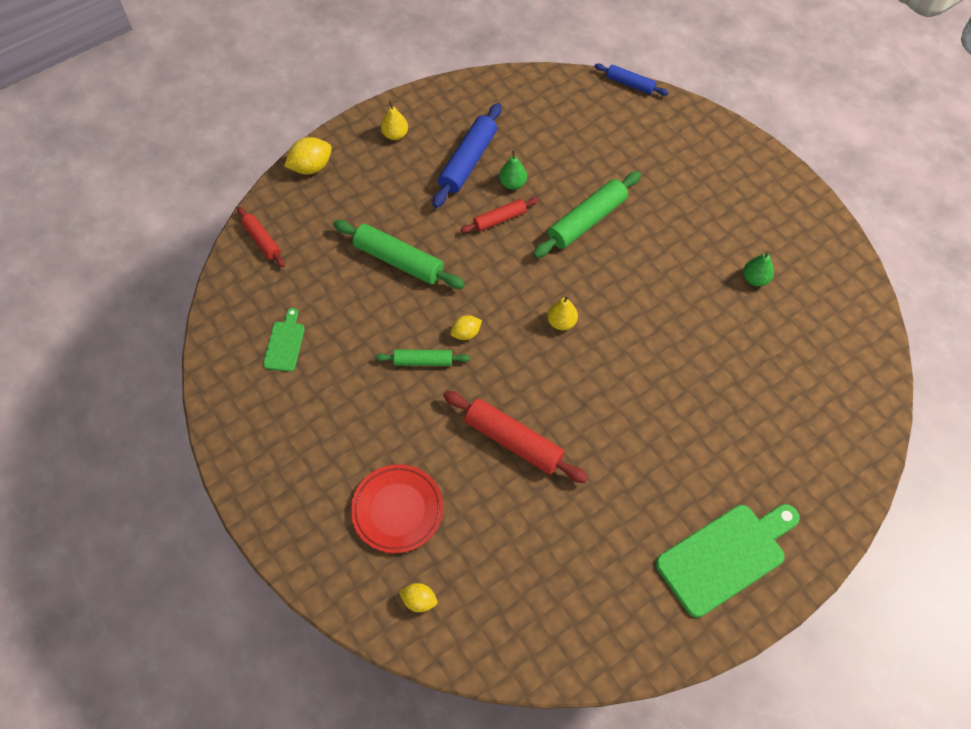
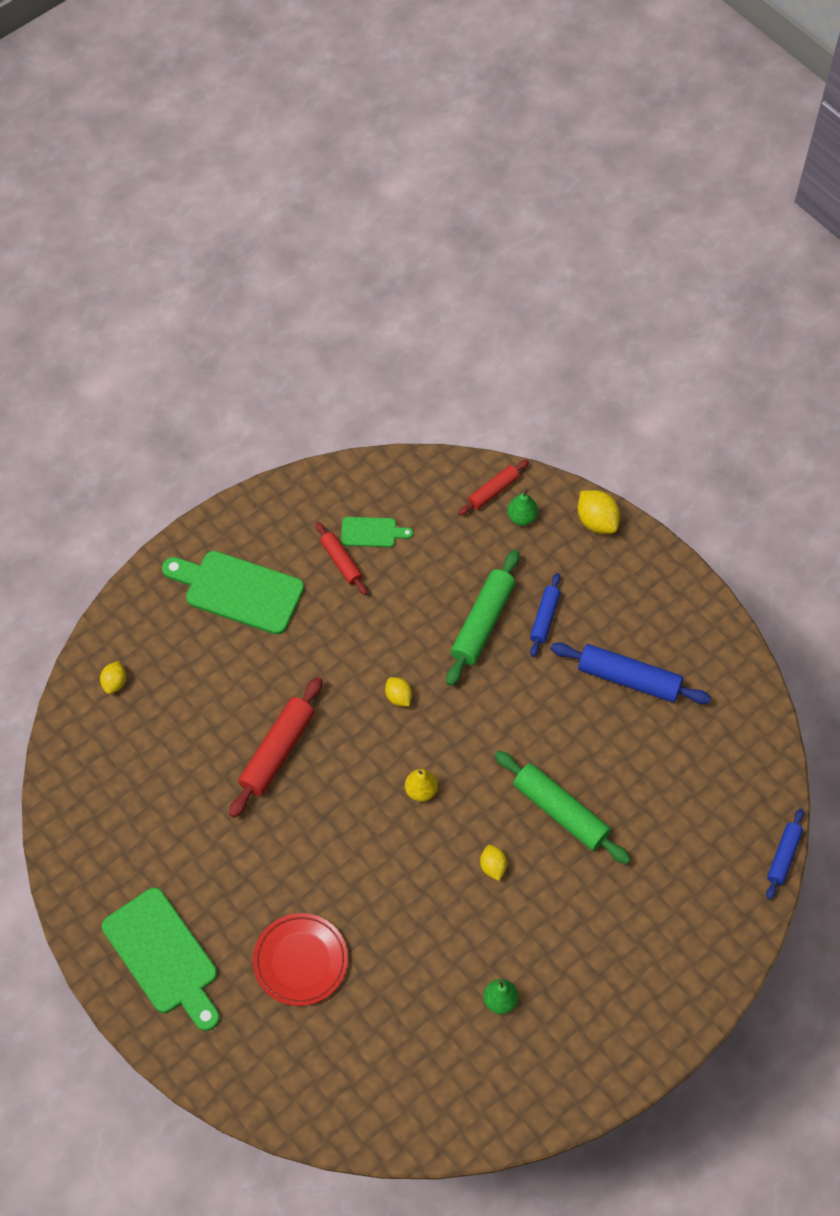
camera: 85 degrees right, 0 degrees up
red plate [351,464,443,553] -> red plate moved to [253,913,348,1006]
green rolling pin [375,349,470,366] -> none
yellow pear [381,100,408,140] -> none
red rolling pin [460,197,539,233] -> red rolling pin moved to [316,522,367,595]
green pear [499,150,527,190] -> green pear moved to [507,489,538,526]
none -> green cutting board [162,551,304,635]
none -> yellow lemon [480,845,507,881]
none -> blue rolling pin [530,573,561,657]

